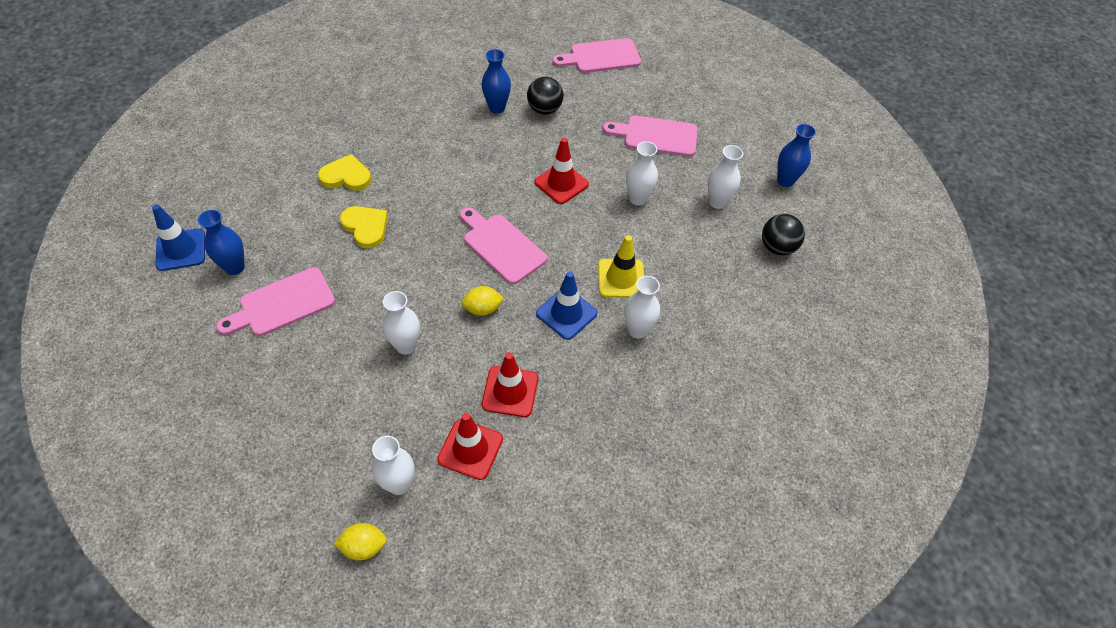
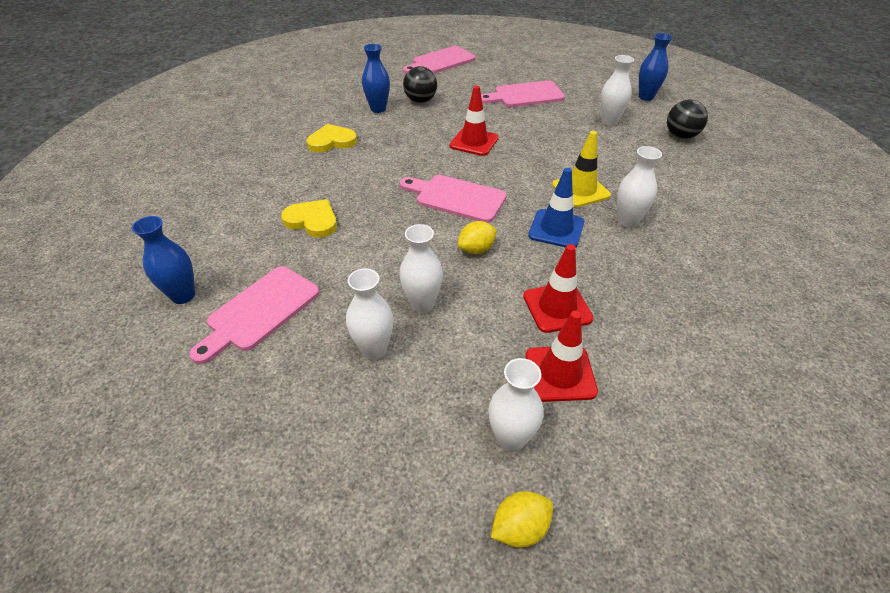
camera: 20 degrees left, 10 degrees down
blue traffic cone [152,204,205,271] -> none
yellow heart [318,154,371,191] -> yellow heart moved to [307,124,357,152]
white vase [626,141,658,206] -> white vase moved to [346,268,393,360]

